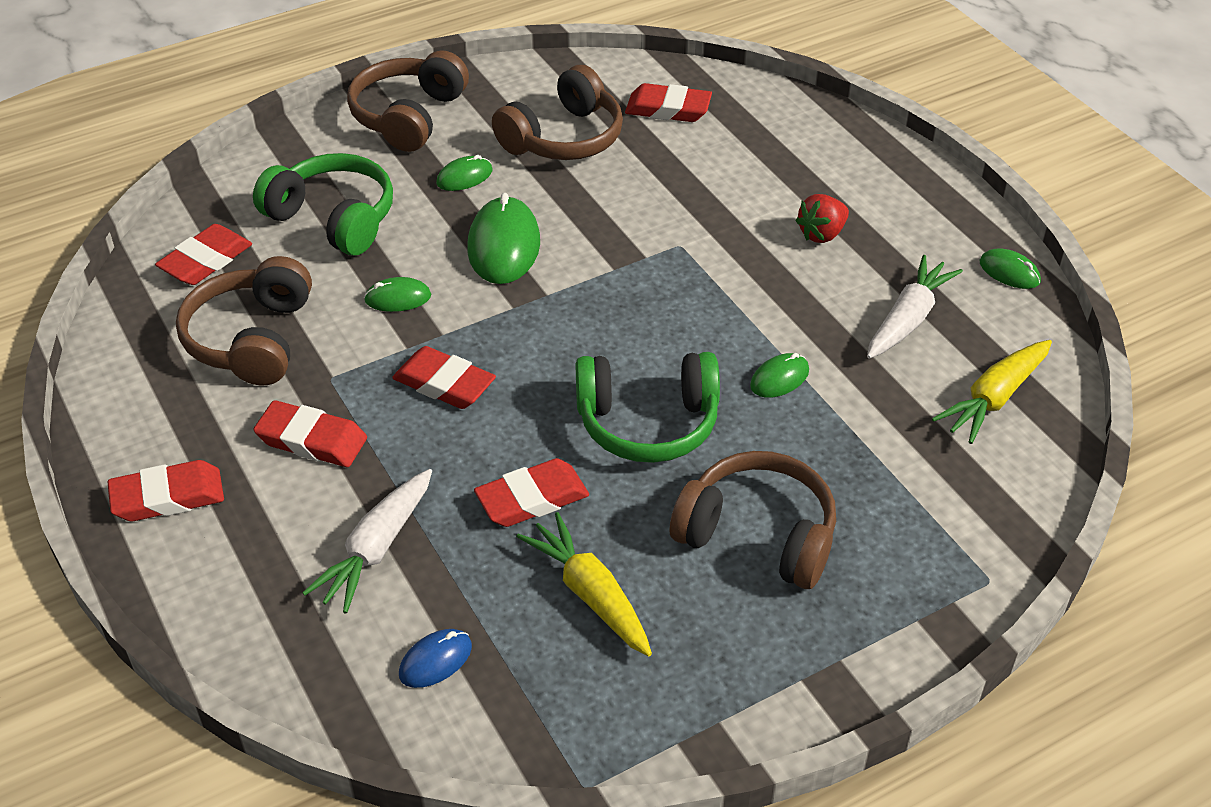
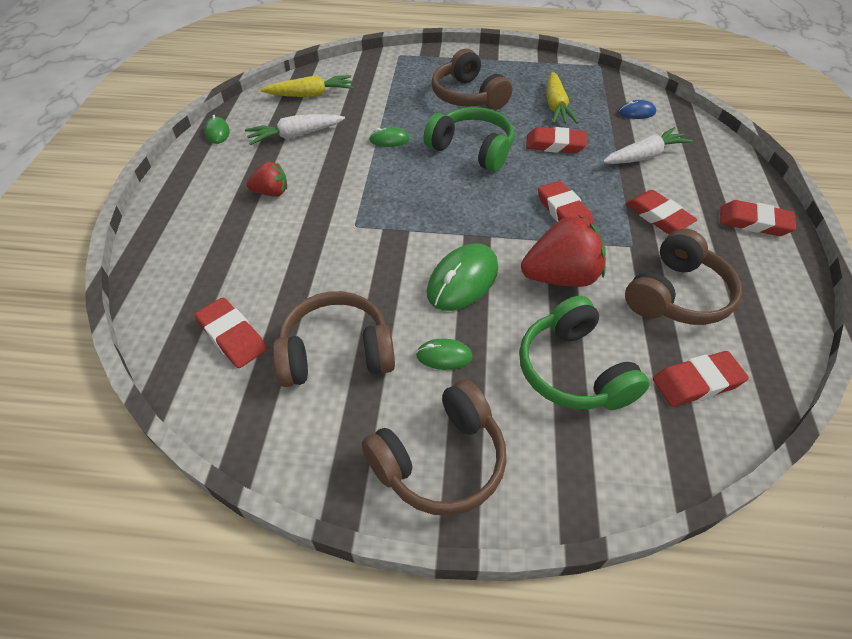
camera: 145 degrees left, 5 degrees up
green mouse [364,277,431,312] -> red strawberry [521,216,606,287]

